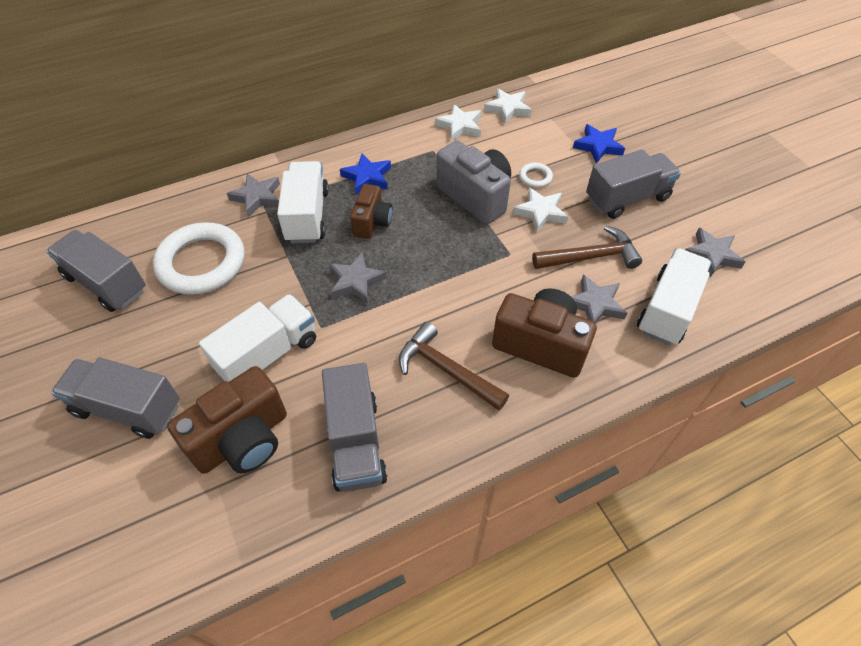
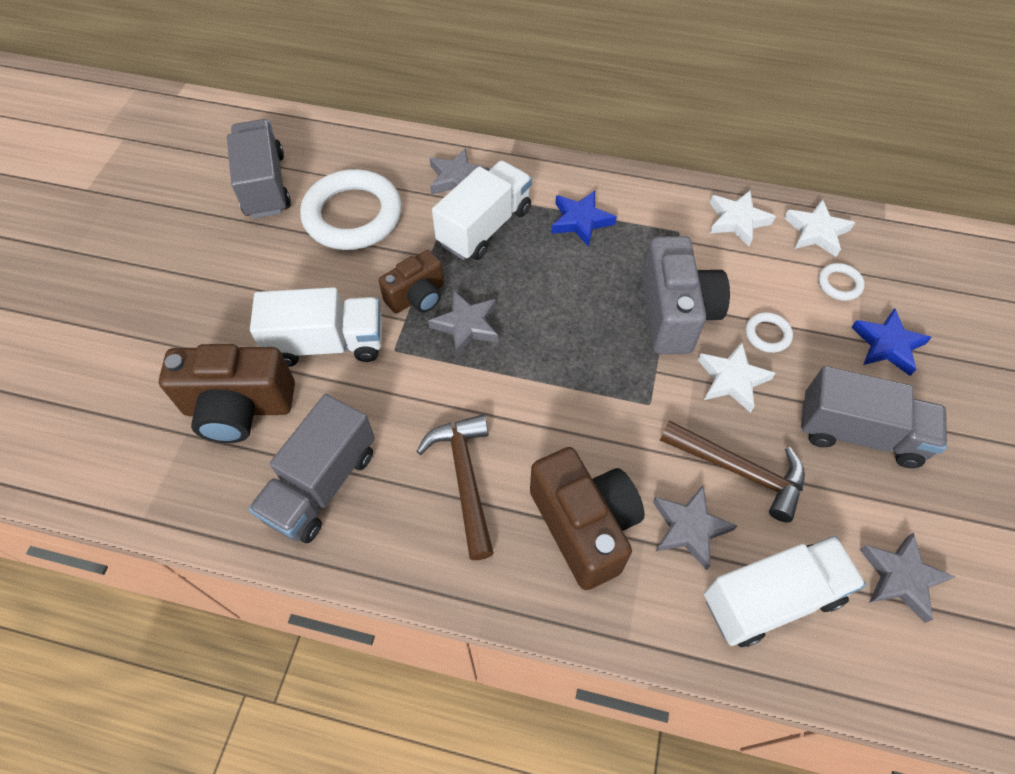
camera: 40 degrees right, 5 degrees up
grey truck [51,358,180,439] -> none
brown camera [350,184,392,239] -> brown camera moved to [379,250,444,313]
none -> white ring [818,263,865,301]

